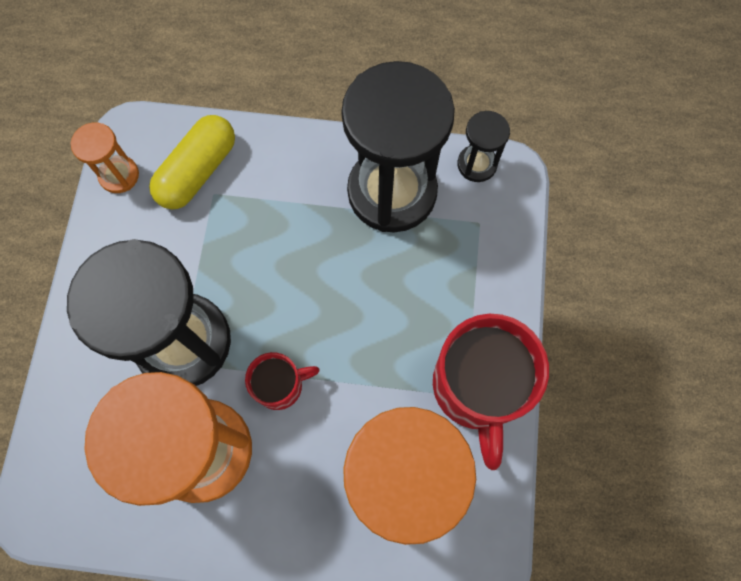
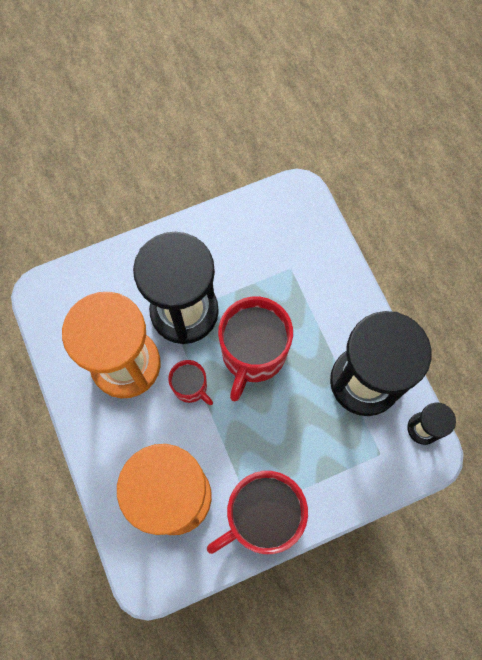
camera: 60 degrees right, 0 degrees up
orange hourglass [70,123,139,193] -> none
yellow capsule [149,115,235,209] -> none
none -> red mug [218,297,293,402]

